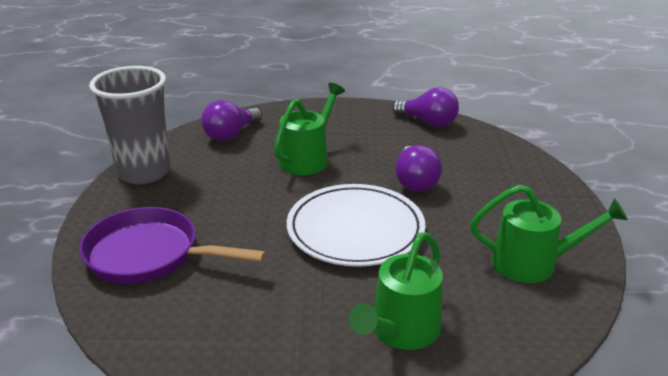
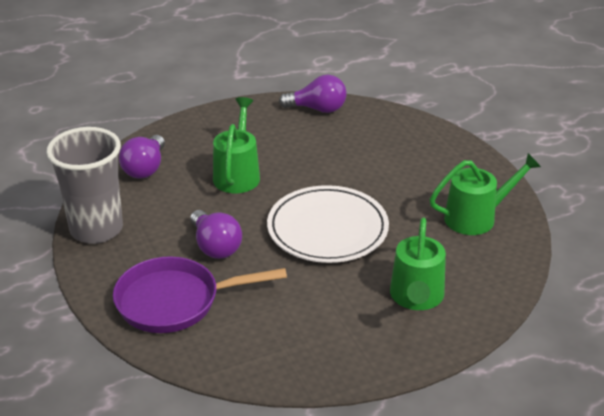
camera: 25 degrees left, 5 degrees up
purple light bulb [395,145,442,191] -> purple light bulb moved to [190,210,242,259]

